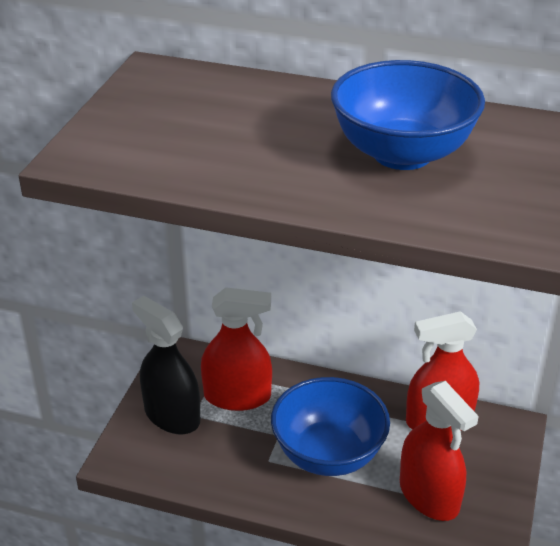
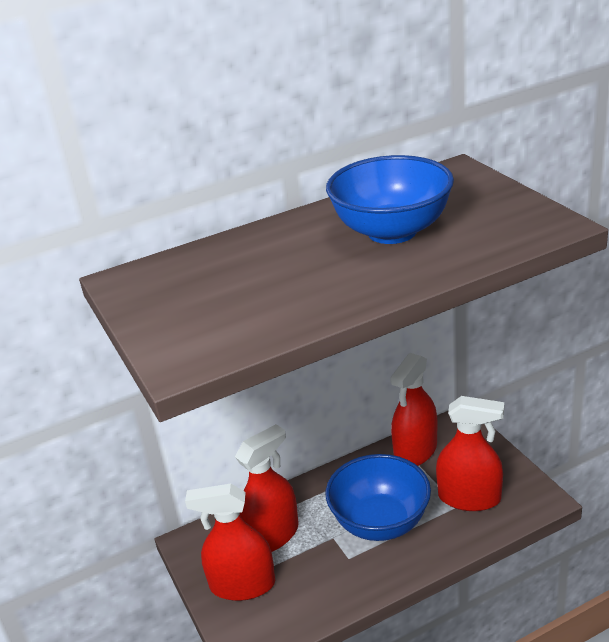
camera: 40 degrees left, 5 degrees down
black spray bottle [132,296,200,434] -> red spray bottle [185,484,275,601]

